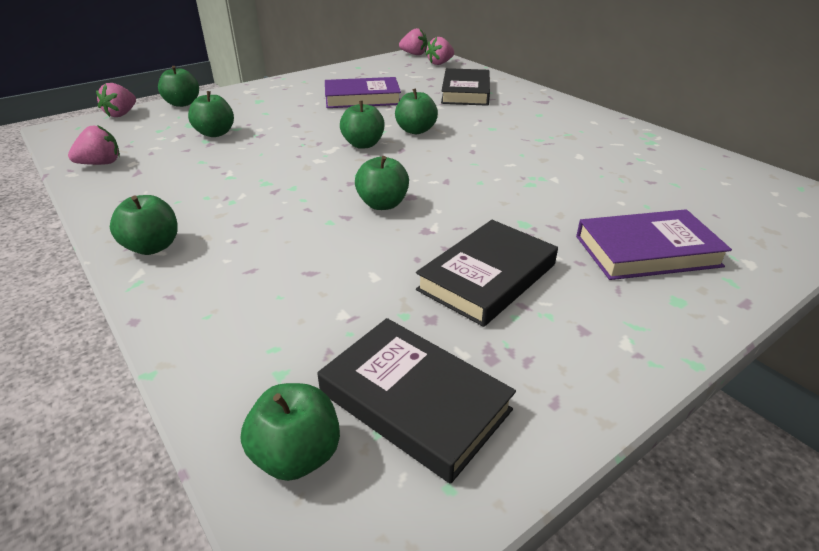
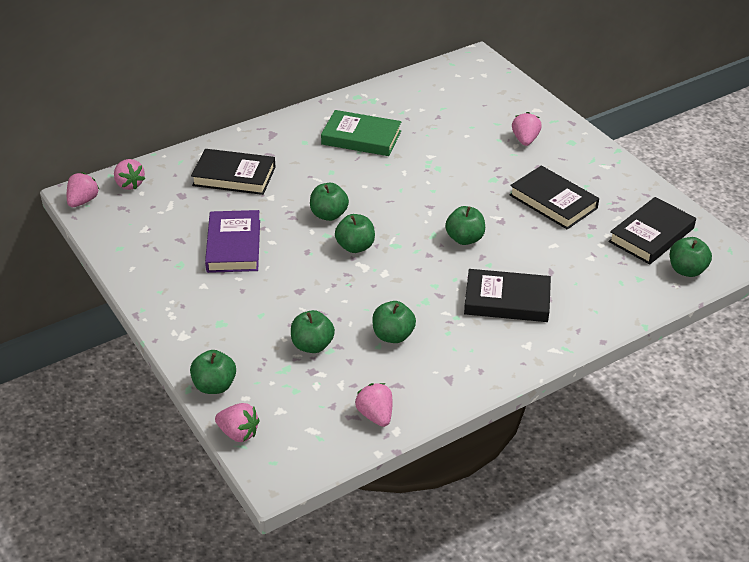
camera: 85 degrees left, 5 degrees up
green apple [110,195,178,255] -> green apple moved to [372,301,416,343]
purple book [576,209,732,280] -> pink strawberry [512,112,542,146]
none -> green book [321,110,401,156]
none -> black book [464,269,551,322]

